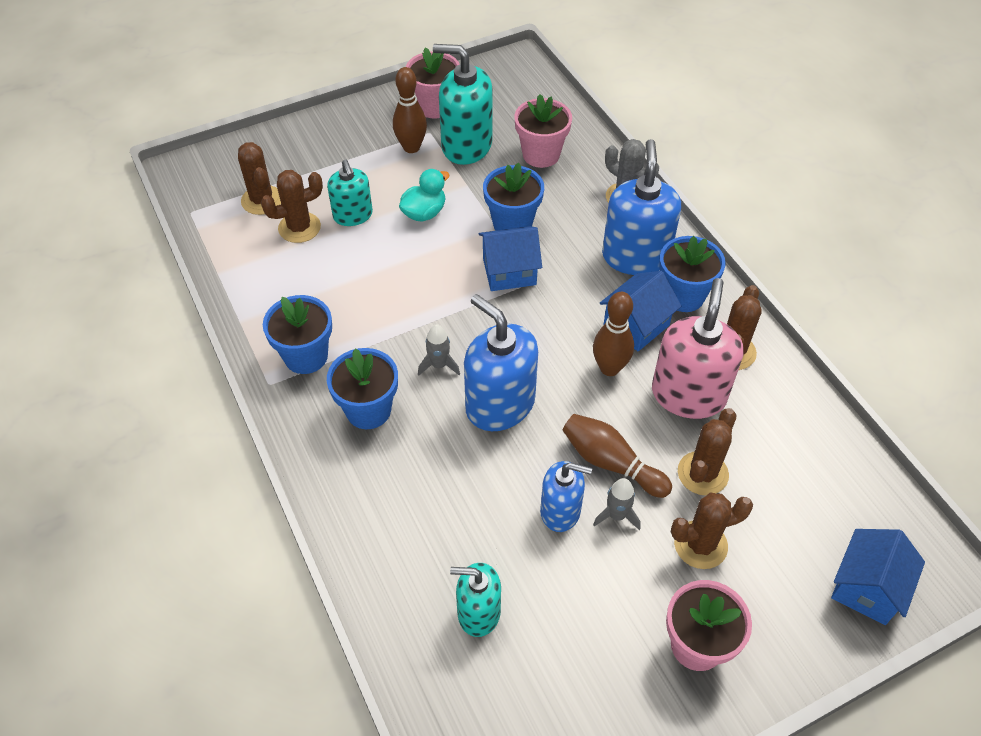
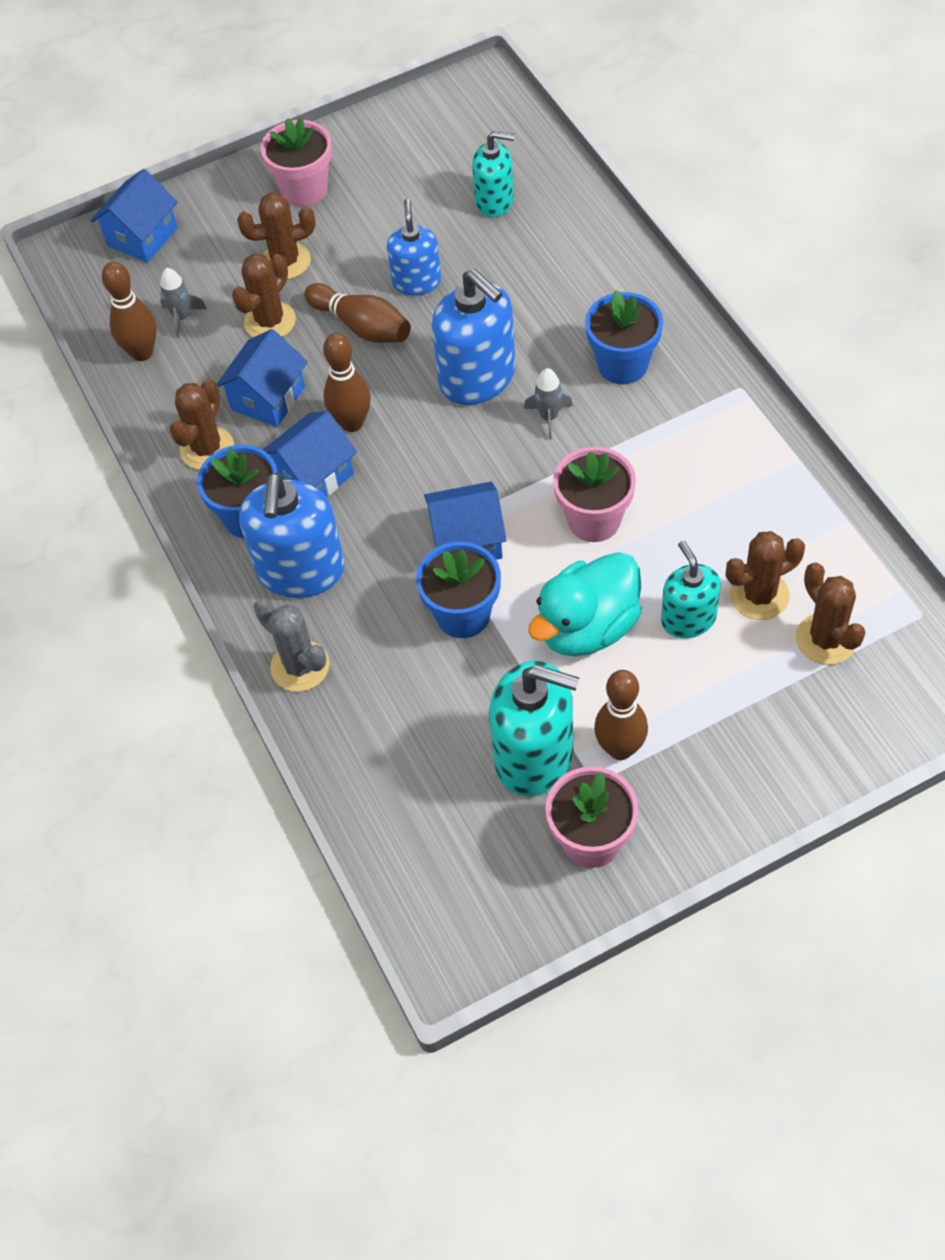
camera: 175 degrees left, 5 degrees up
blue flower pot [263,295,332,374] -> none
turquoise duck [399,169,450,222] -> turquoise duck [528,552,642,657], size x1.61
pink flower pot [514,94,572,168] -> pink flower pot moved to [553,447,636,542]
blue soap dispenser [540,461,592,532] -> blue soap dispenser turned 75 degrees clockwise [387,199,441,296]
grey rocket [593,478,641,530] -> grey rocket moved to [160,268,207,338]
pink soap dispenser [652,278,744,419] -> blue house [217,329,308,427]
none -> brown bowling pin [102,262,156,361]

